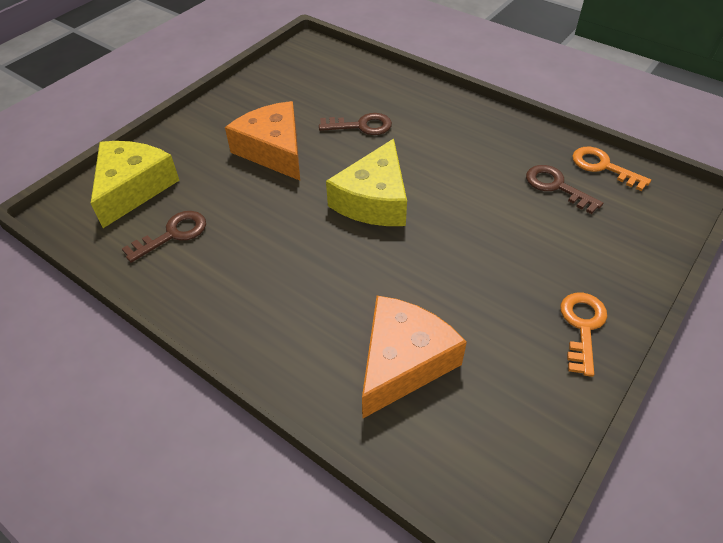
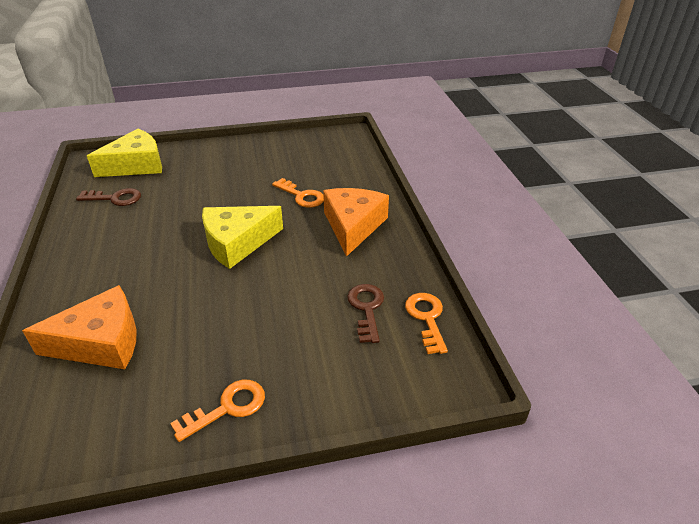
camera: 40 degrees right, 10 degrees down
orange cheese [225,101,300,181] -> orange cheese moved to [323,188,389,257]
brown key [319,113,392,135] -> orange key [272,178,324,208]

